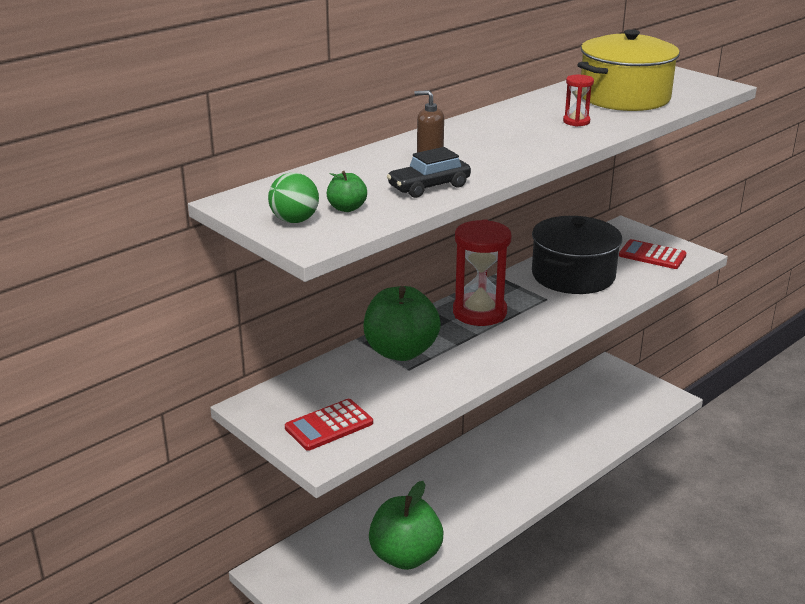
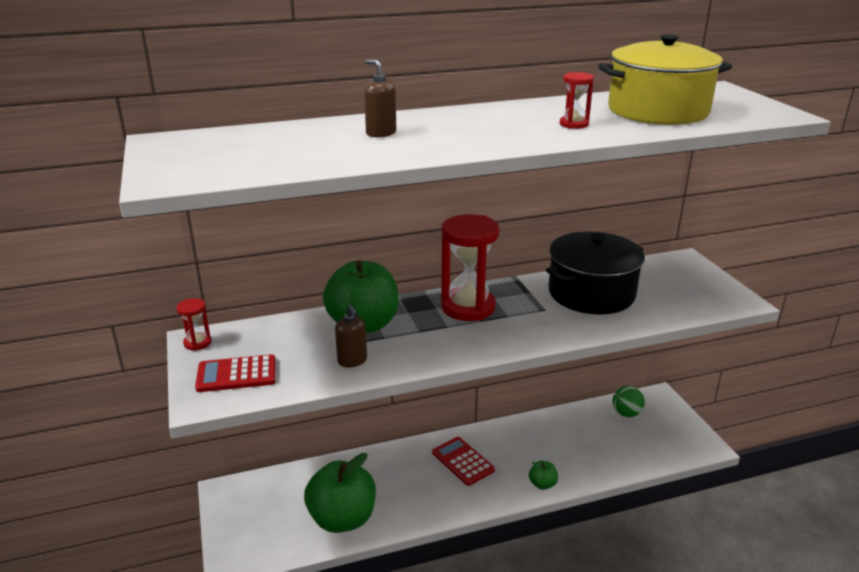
camera: 25 degrees right, 0 degrees up
green ball [268,173,319,223] -> green ball moved to [613,386,645,417]
green apple [327,171,367,212] -> green apple moved to [529,461,558,490]
black car [387,147,471,198] -> none
red calculator [619,239,687,269] -> red calculator moved to [432,437,495,486]
none -> red hourglass [177,298,211,351]
none -> brown soap dispenser [335,305,367,368]

